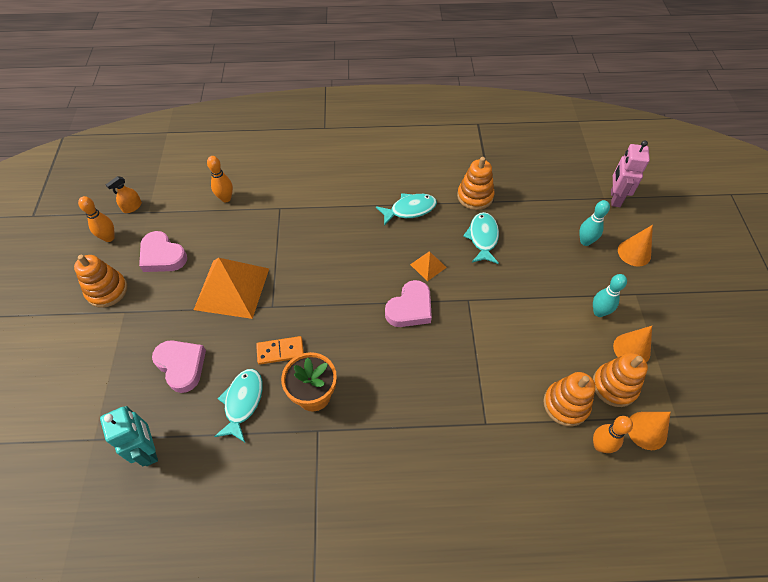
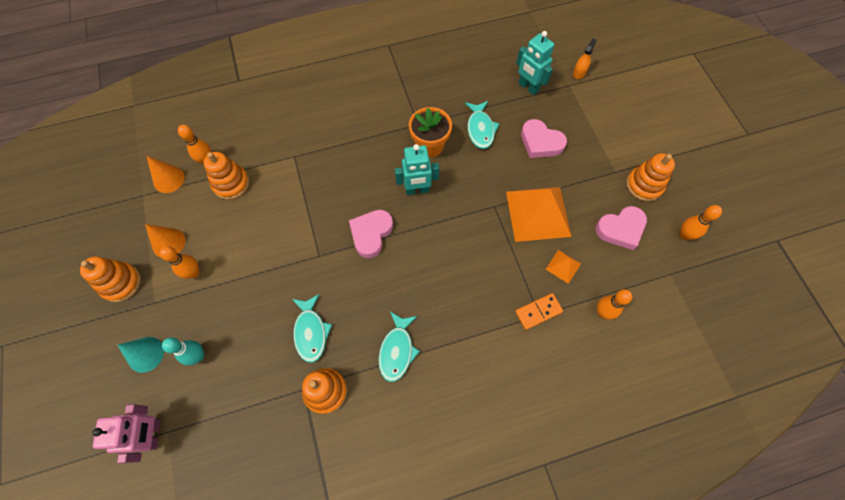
camera: 165 degrees right, 10 degrees up
orange spray bottle [106,176,142,213] -> orange spray bottle moved to [573,38,597,79]
pink heart [139,231,187,272] -> pink heart turned 135 degrees clockwise [595,206,647,250]
orange domino [256,336,304,365] -> orange domino moved to [515,293,563,330]
turquoise fish [376,193,437,226] -> turquoise fish turned 45 degrees counterclockwise [378,312,420,382]
orange pyramid [410,251,447,281] -> orange pyramid moved to [546,250,581,284]
turquoise bowling pin [593,274,627,317] -> orange bowling pin [159,246,199,279]
orange stacking toy [593,353,648,407] -> orange stacking toy moved to [80,257,141,302]
orange cone [618,225,653,267] -> turquoise cone [117,337,164,373]
none -> turquoise robot [395,144,439,195]

